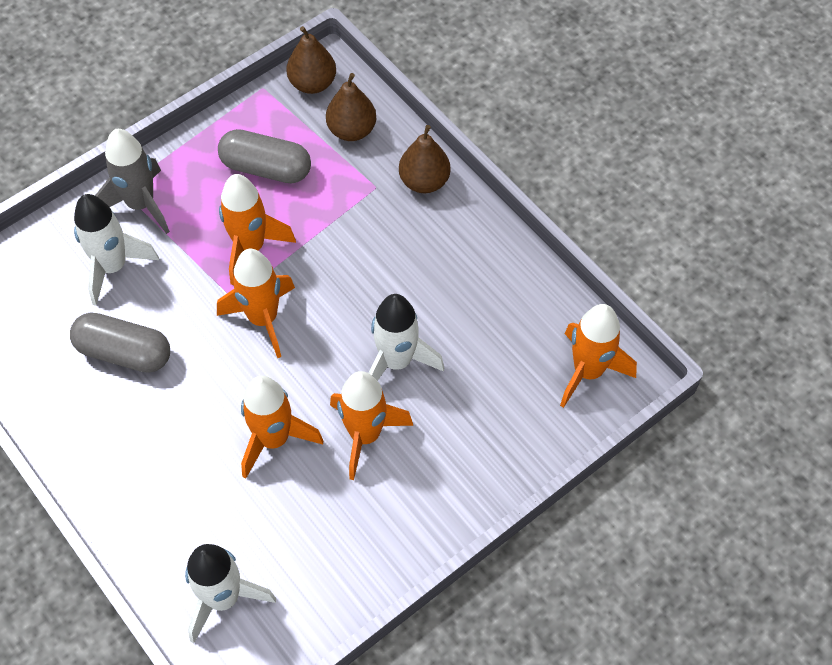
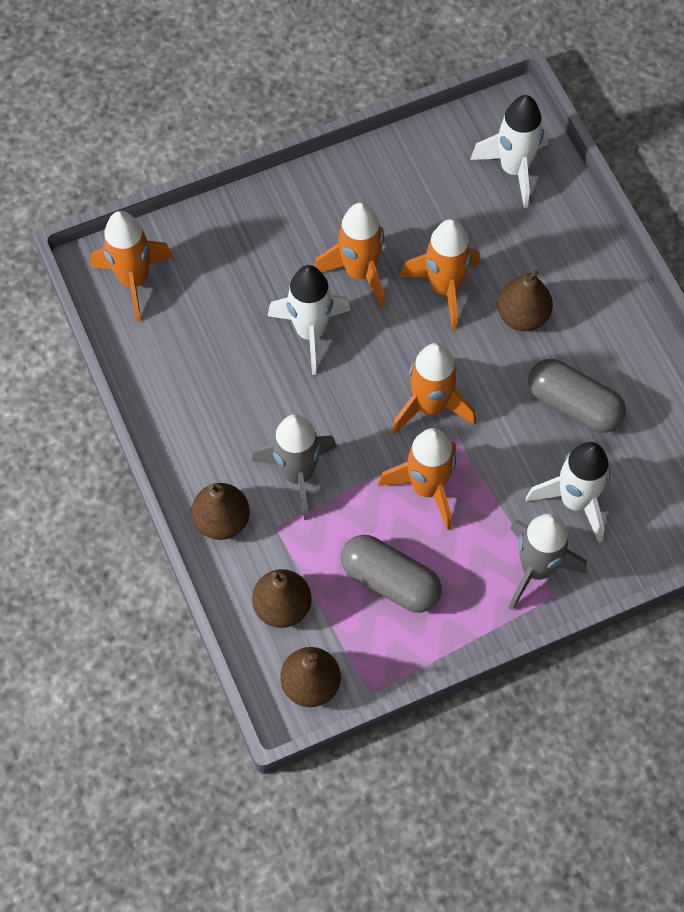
camera: 165 degrees left, 5 degrees up
none -> grey rocket [251,414,337,520]
none -> brown pear [497,270,553,331]

